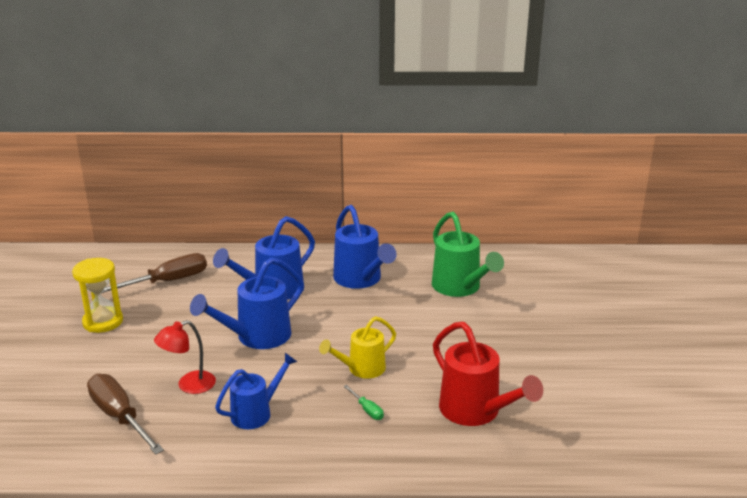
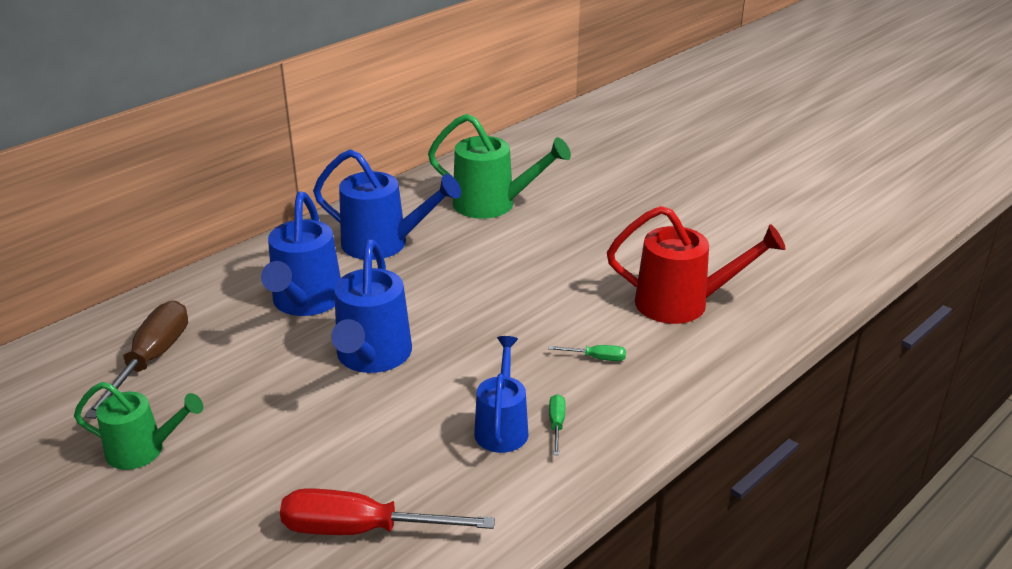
camera: 45 degrees left, 5 degrees up
yellow hourglass [72,258,123,333] -> green watering can [74,382,203,470]
brown screwdriver [87,374,164,455] -> red screwdriver [280,488,495,535]
red lamp [154,320,216,394] -> none
yellow watering can [319,316,396,379] -> none
none -> green screwdriver [549,394,565,455]

